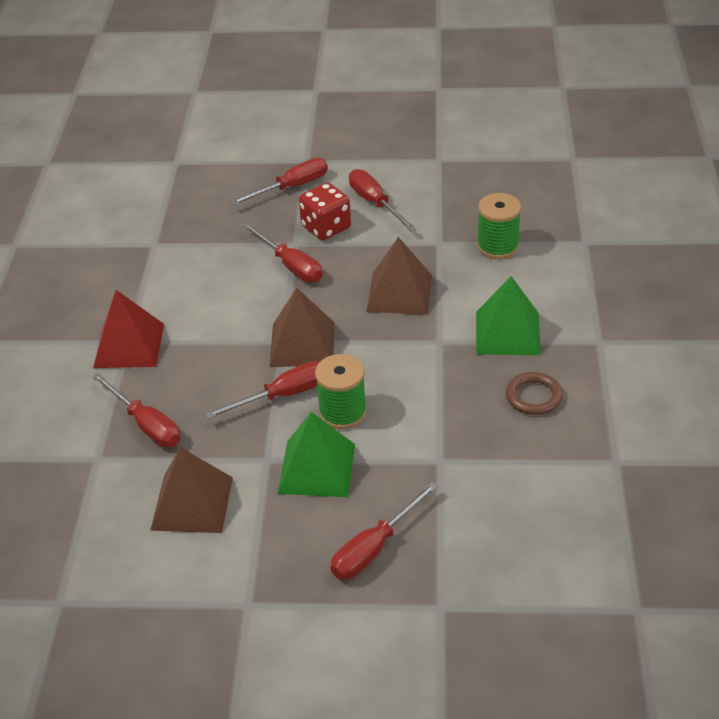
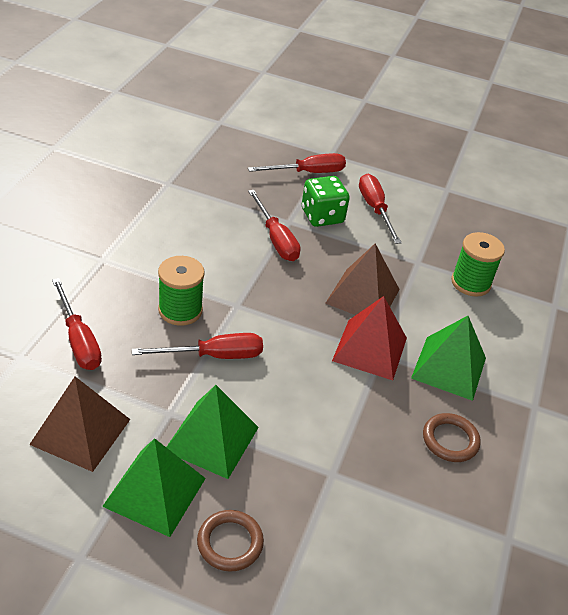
camera: 10 degrees right, 0 degrees up
red pyramid [93,290,164,368] -> red pyramid moved to [332,296,407,380]
brown pyramid [270,288,335,367] -> none
red dice [299,182,351,240] -> green dice [302,176,350,227]
green spool [315,354,367,429] -> green spool moved to [158,256,205,326]
red screwdriver [331,482,438,580] -> brown ring [197,510,264,572]
none -> green pyramid [102,438,206,537]

